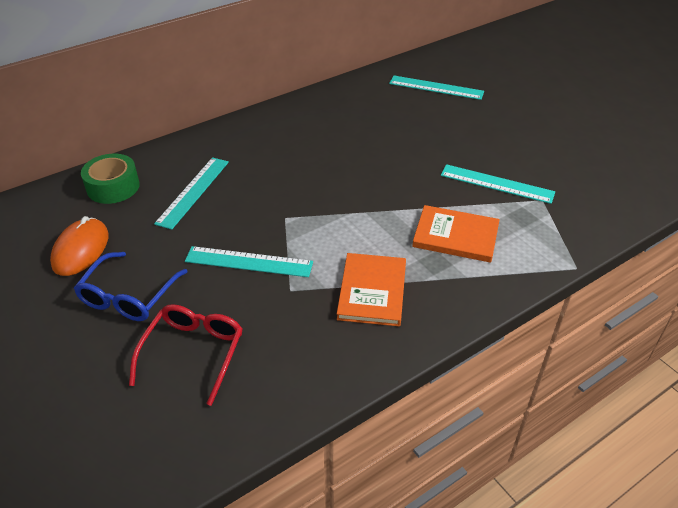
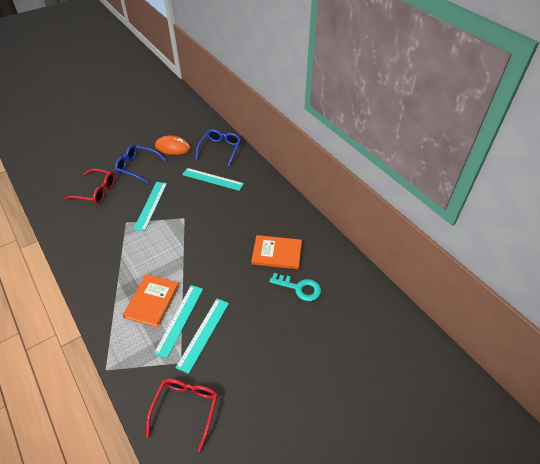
camera: 90 degrees right, 5 degrees up
green tape [81,154,140,204] -> blue glasses [196,129,241,166]
orange book [337,253,406,326] -> orange book moved to [251,235,302,269]
turquoise ruler [389,76,484,100] -> turquoise ruler moved to [154,285,203,358]
none -> red glasses [146,378,218,452]
none -> turquoise key [269,273,321,301]

